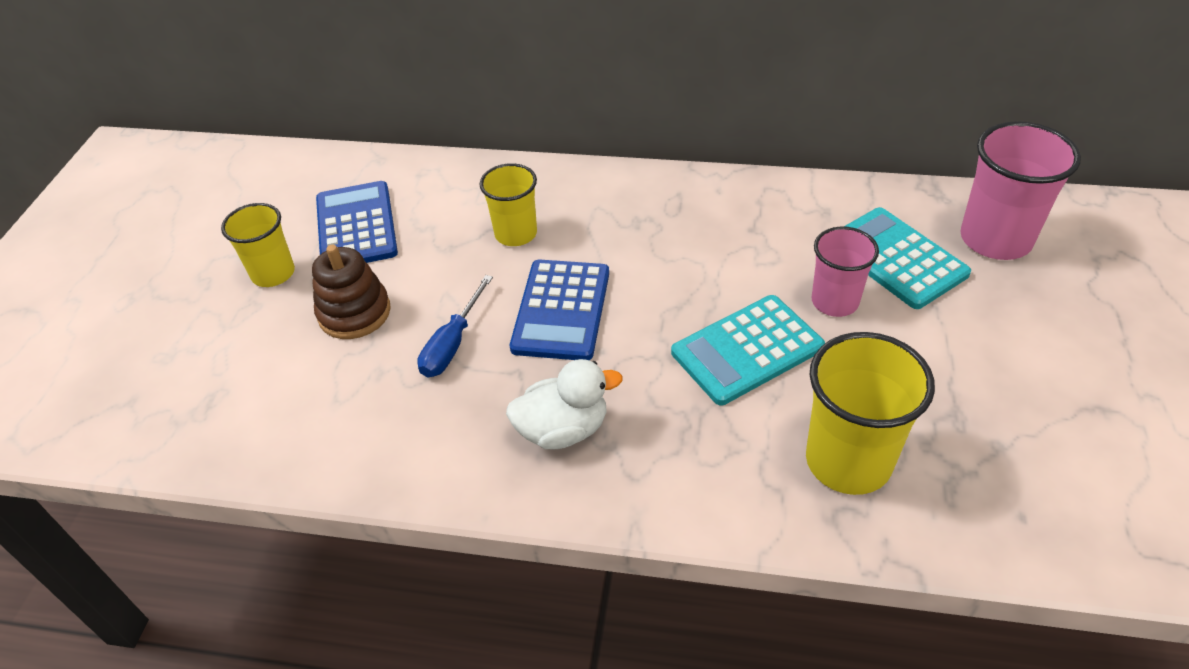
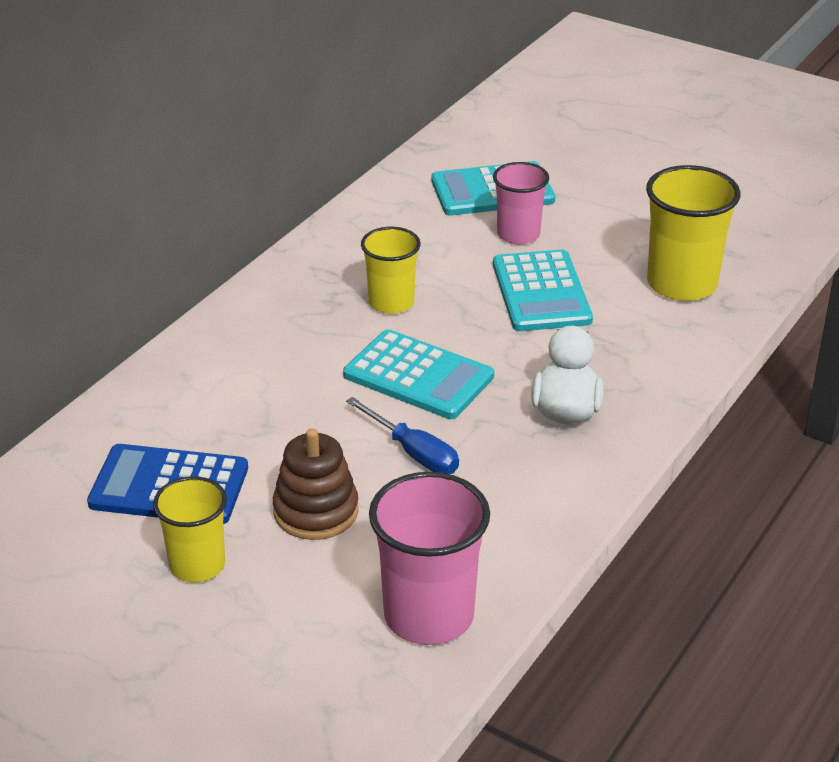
camera: 70 degrees left, 10 degrees down
yellow cup [480,163,537,246] -> yellow cup moved to [361,227,421,314]
blue calculator [510,259,609,360] -> turquoise calculator [343,329,494,419]
pink cup [960,121,1081,260] -> pink cup moved to [369,472,490,645]

